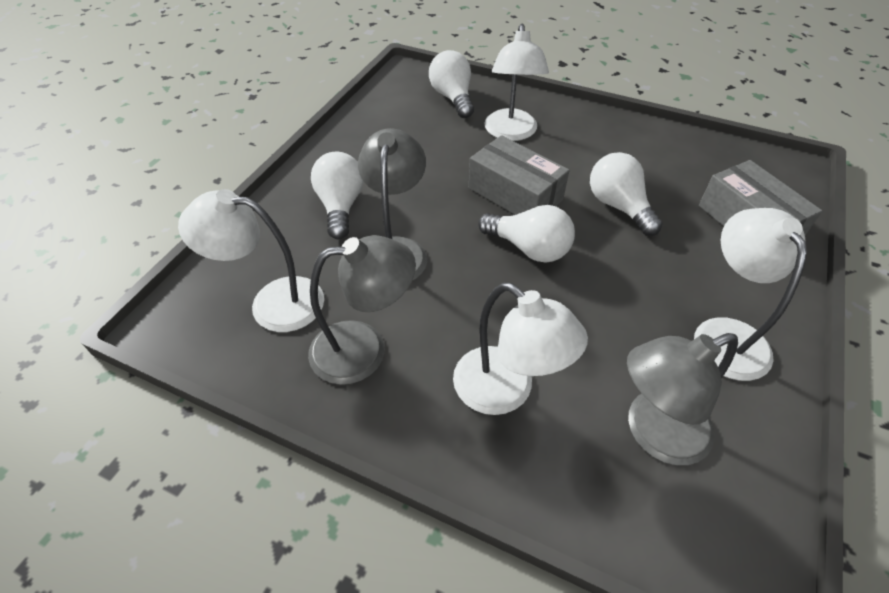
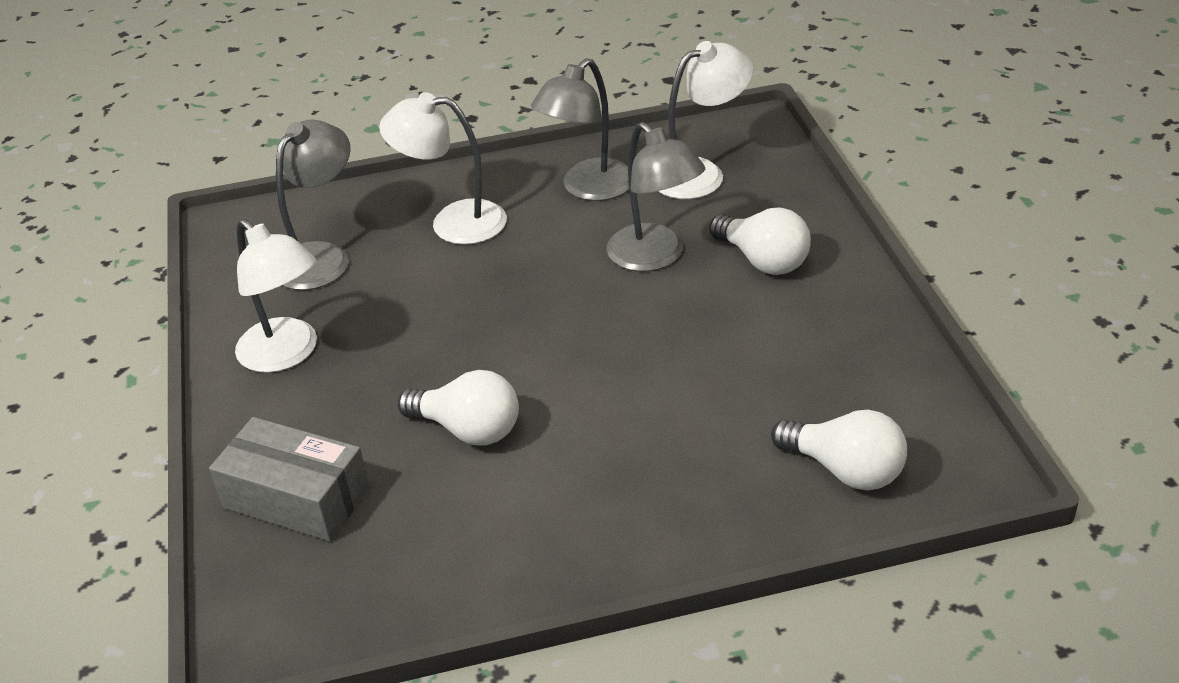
camera: 145 degrees right, 10 degrees down
grey box [469,135,570,215] -> none
white light bulb [478,205,575,263] -> none
white lamp [484,24,549,141] -> none

